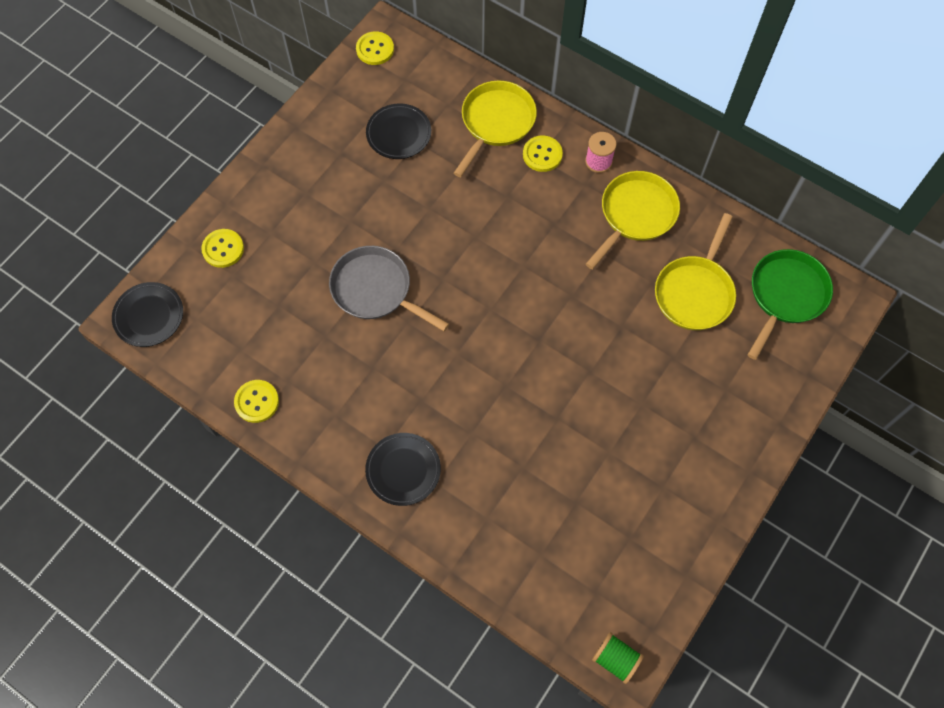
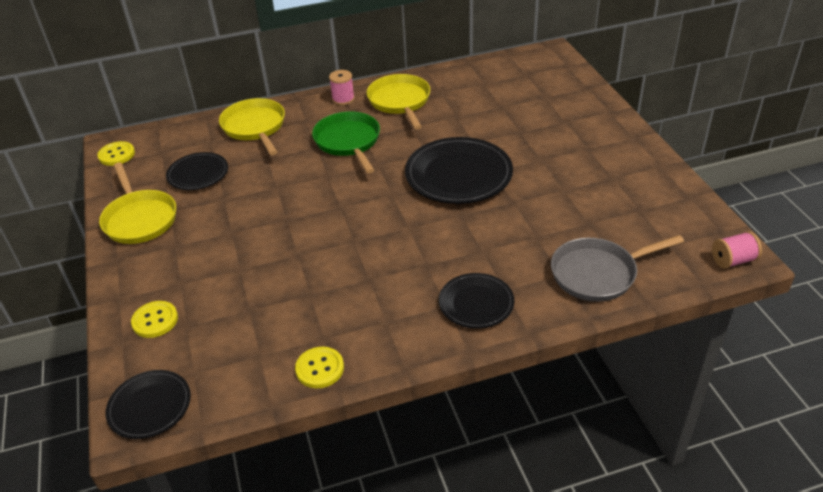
camera: 50 degrees left, 25 degrees down
grey pan [329,246,449,331] -> grey pan moved to [551,235,684,302]
yellow button [523,136,563,172] -> none
green spool [592,632,644,684] -> pink spool [712,231,762,269]
yellow pan [655,213,736,330] -> yellow pan moved to [99,163,176,244]
green pan [748,249,833,360] -> green pan moved to [312,112,380,174]
none -> black plate [405,137,513,204]

